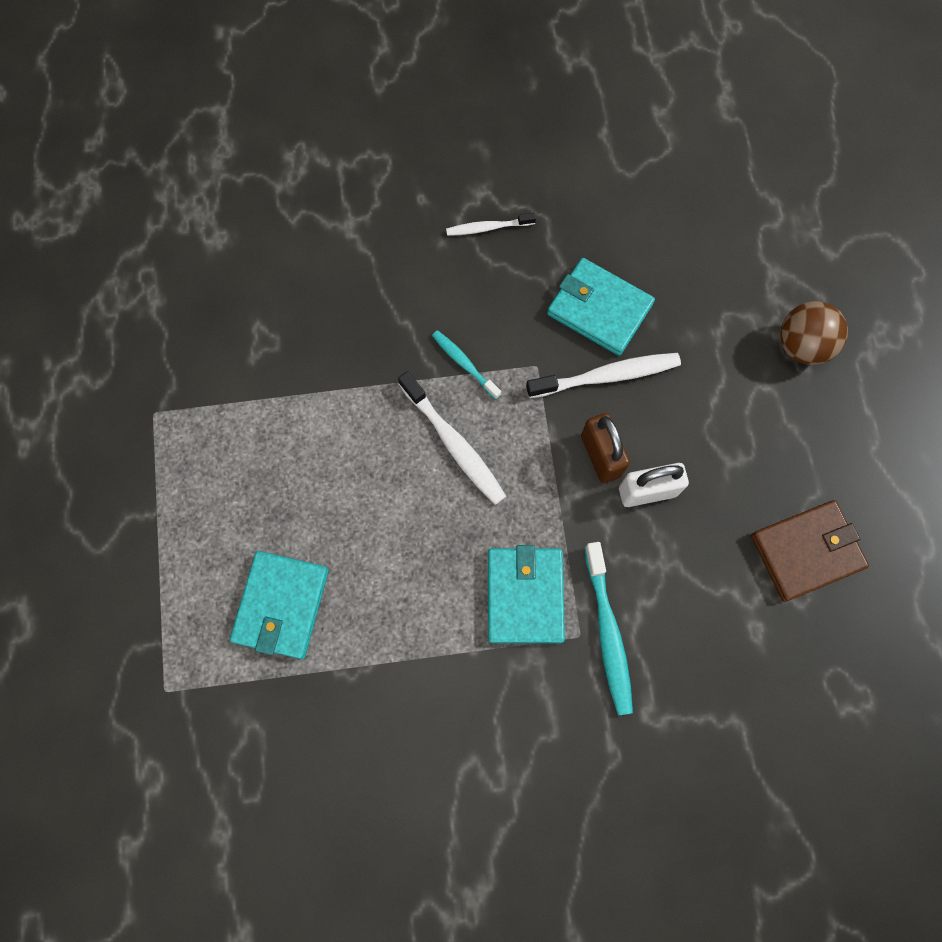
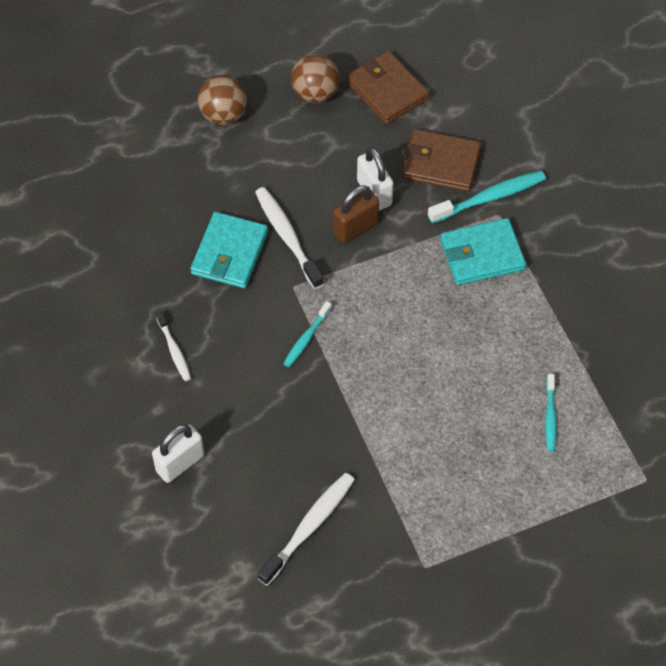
camera: 105 degrees left, 15 degrees down
turquoise wallet [230,551,329,659] -> turquoise toothbrush [545,374,557,452]
white toothbrush [398,371,506,505] -> white toothbrush moved to [258,473,355,586]
none -> white padlock [152,424,204,483]
none -> brown ball [291,54,340,103]
none -> brown wallet [402,129,481,192]

